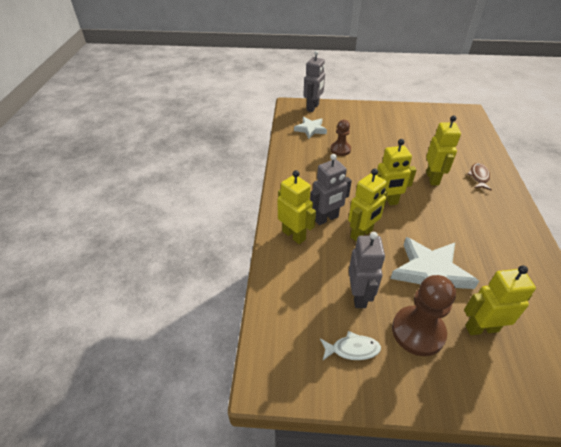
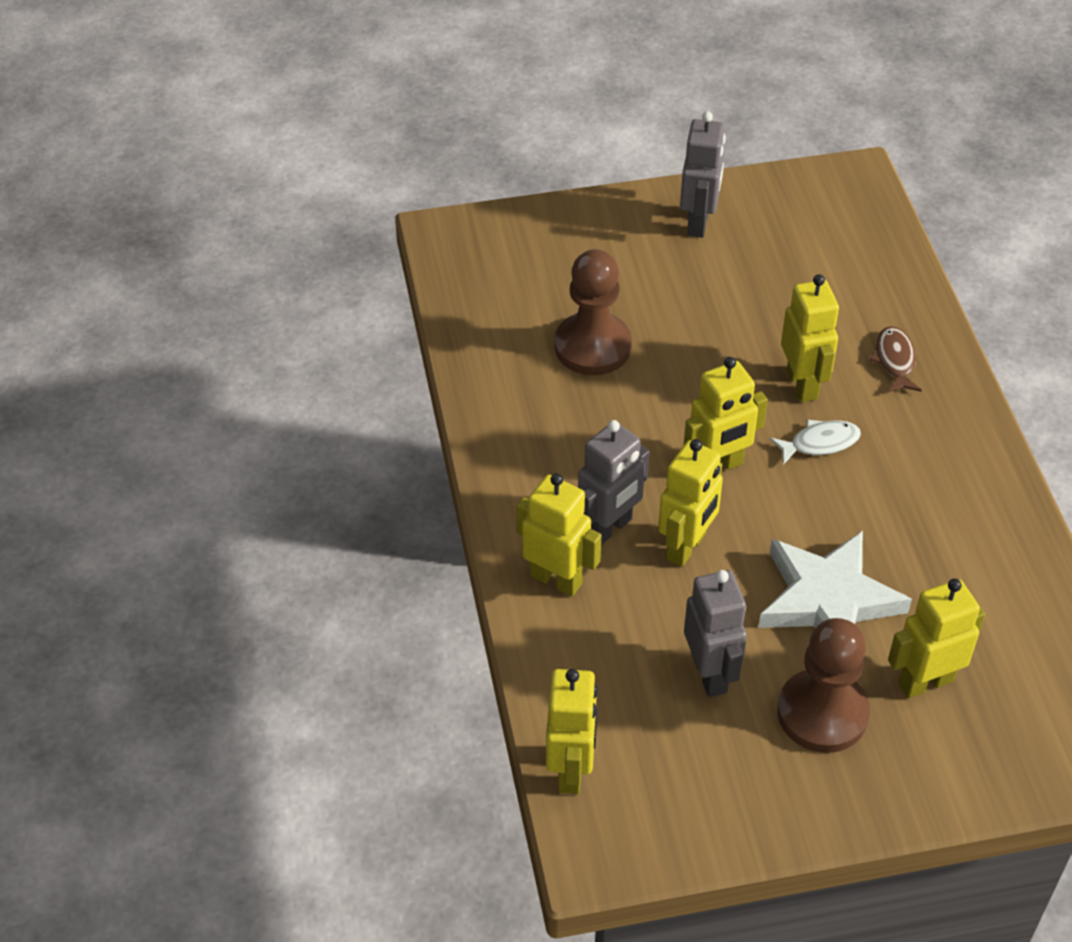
camera: 15 degrees left, 5 degrees up
white star [294,117,327,139] -> none
grey robot [303,50,325,112] -> grey robot moved to [680,111,726,238]
white fish [320,331,381,361] -> white fish moved to [770,419,861,465]
brown pawn [330,120,351,156] -> brown pawn [554,249,632,375], size x1.64
none -> yellow robot [546,669,598,794]

